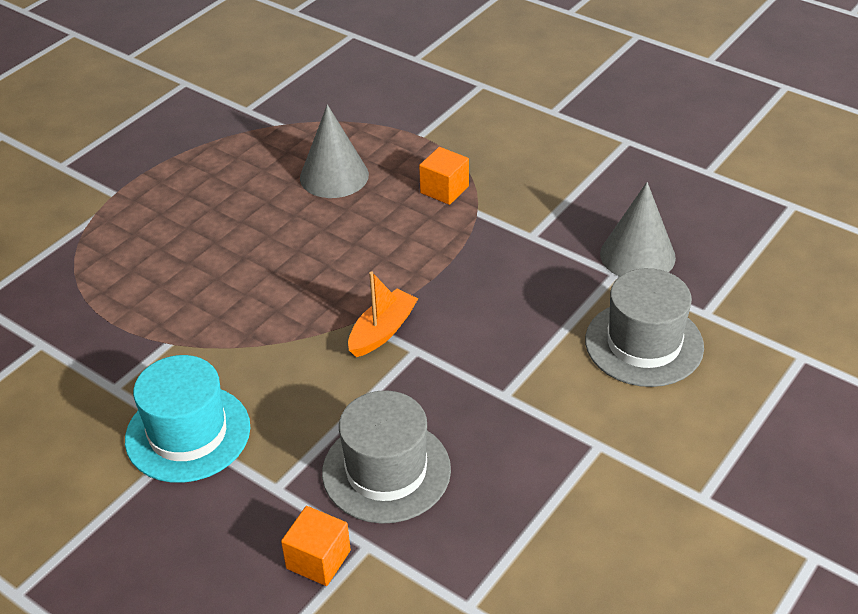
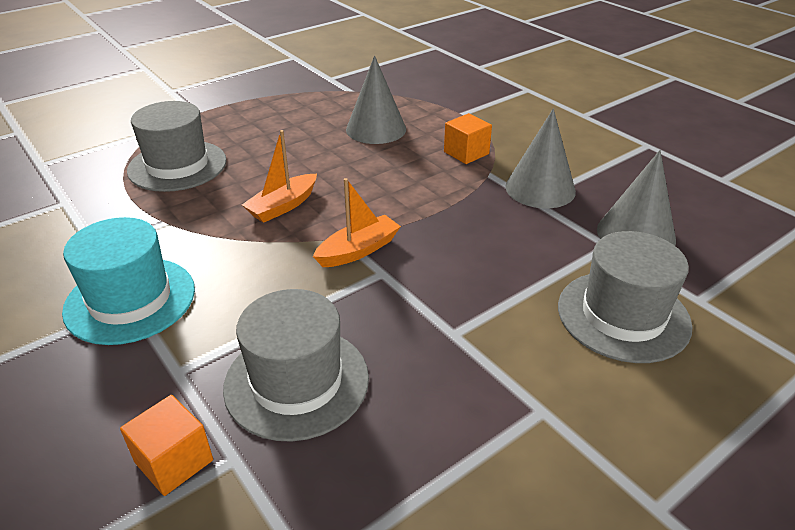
camera: 15 degrees right, 5 degrees down
none -> grey hat [127,101,227,192]
none -> orange boat [242,130,317,223]
none -> grey cone [505,109,576,208]

